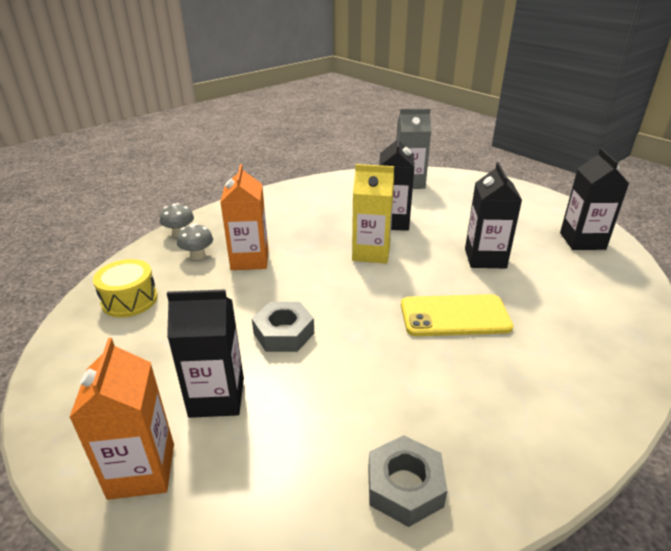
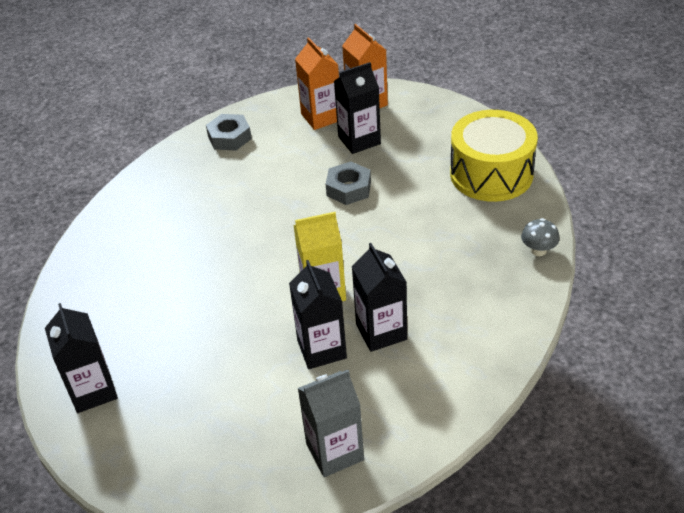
camera: 160 degrees right, 10 degrees up
yellow drum [93,259,158,317] -> yellow drum [450,110,538,202], size x1.79
grey mushroom [177,223,213,260] -> none
orange carton [220,164,268,270] -> orange carton moved to [295,37,339,130]
yellow phone [401,294,513,336] -> none
black carton [465,162,522,268] -> black carton moved to [352,243,407,352]

